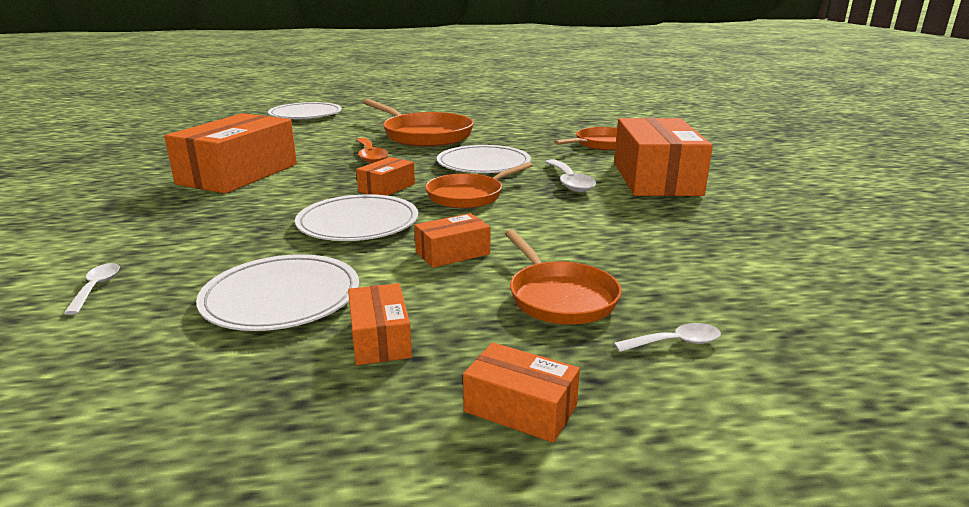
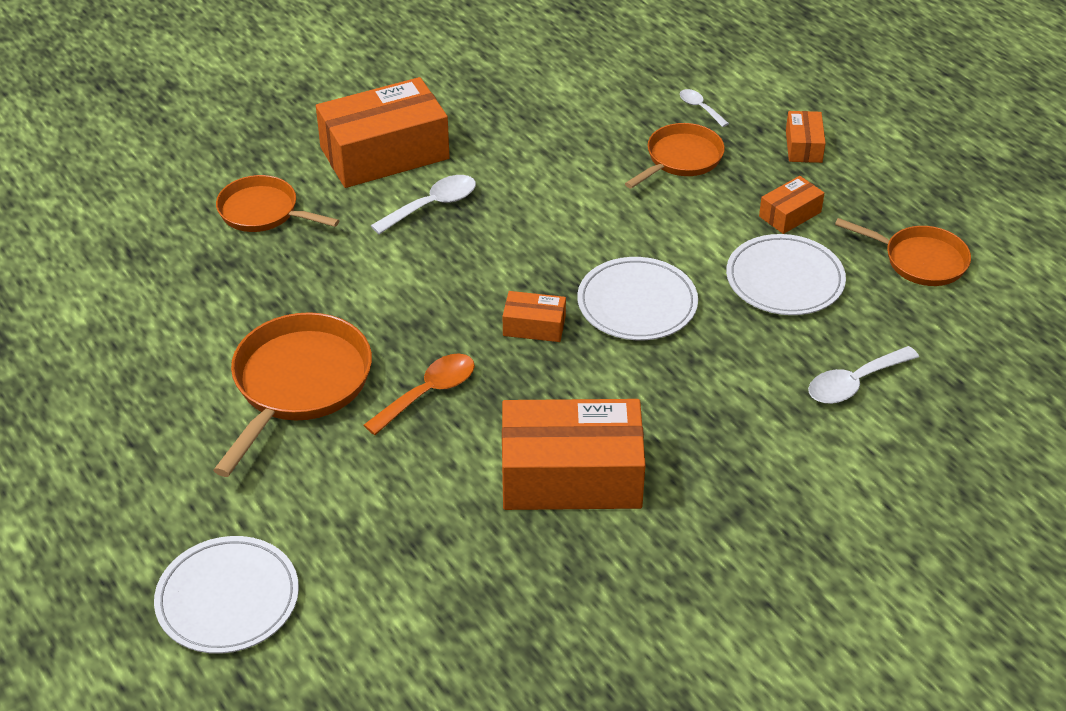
camera: 115 degrees left, 20 degrees up
white spoon [64,263,120,315] -> white spoon [808,346,919,404], size x1.68
orange box [414,213,490,268] -> none
orange pan [425,162,533,209] -> orange pan moved to [835,218,971,286]
white plate [437,145,531,173] -> none

